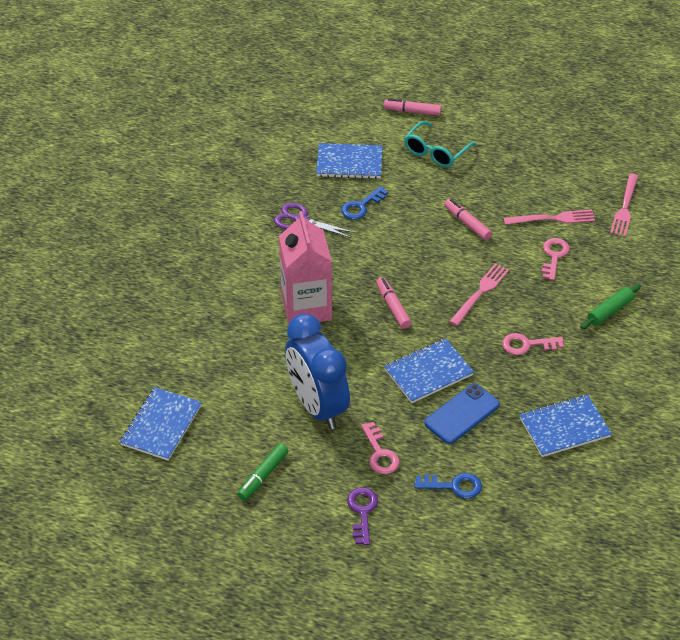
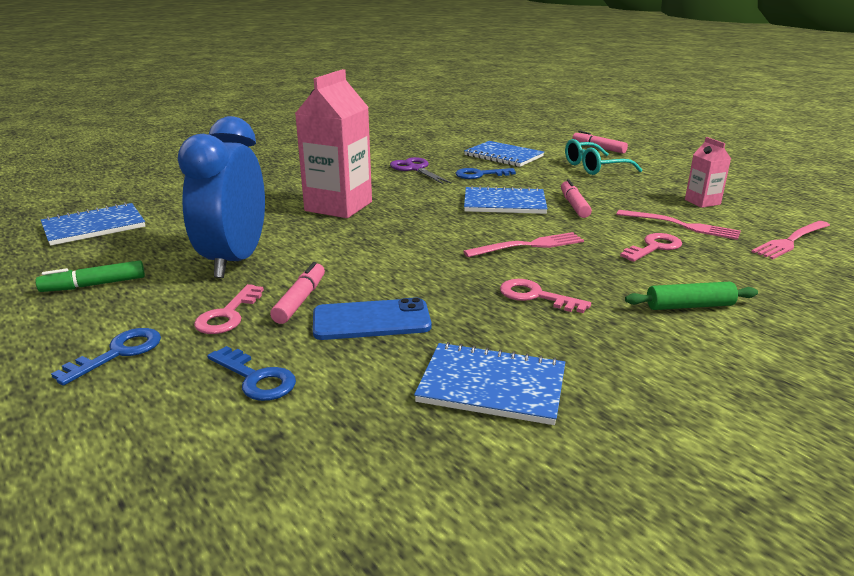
camera: 35 degrees right, 20 degrees down
purple key [347,487,378,545] -> blue key [51,328,161,386]
pink marker [376,277,412,329] -> pink marker moved to [270,262,325,324]
blue notebook [384,338,474,403] -> blue notebook moved to [464,186,548,214]
none -> pink carton [685,137,731,208]

